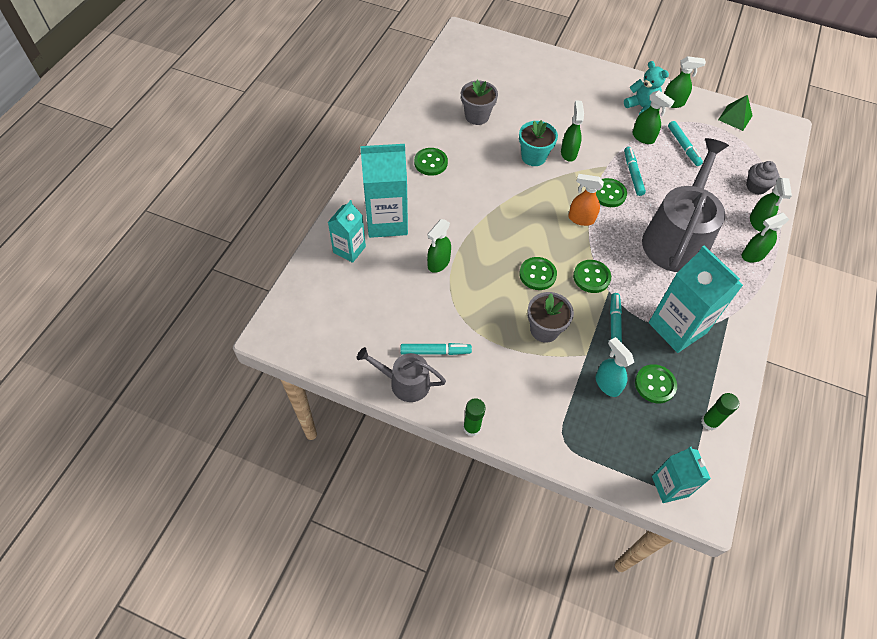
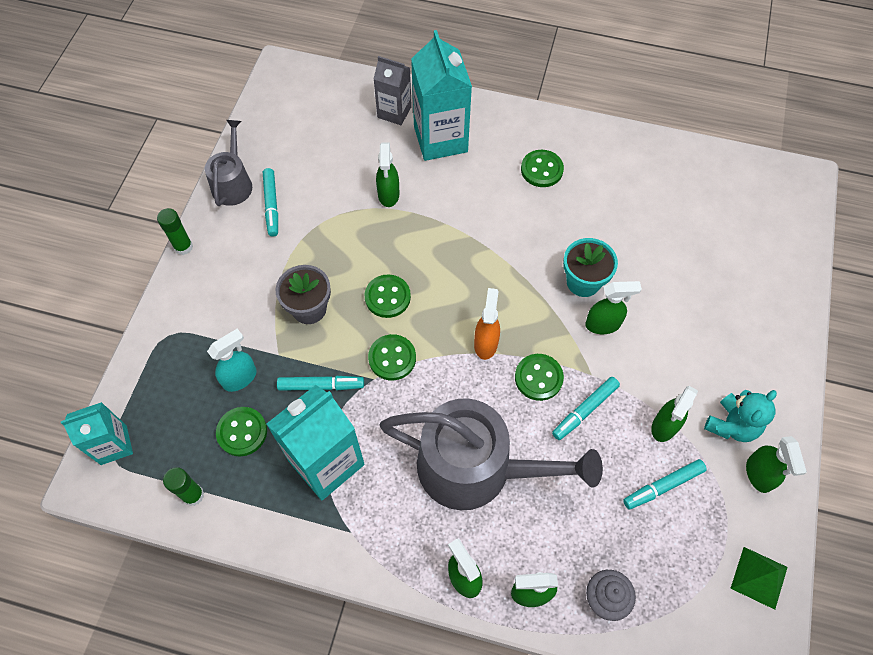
camera: 85 degrees right, 5 degrees up
turquoise carton [328,200,366,263] -> grey carton [374,56,412,125]
green spray bottle [427,219,451,273] -> green spray bottle turned 120 degrees counterclockwise [376,142,399,207]
grey flower pot [461,80,498,125] -> none
turquoise marker [624,147,646,196] -> turquoise marker turned 150 degrees clockwise [552,377,620,440]

